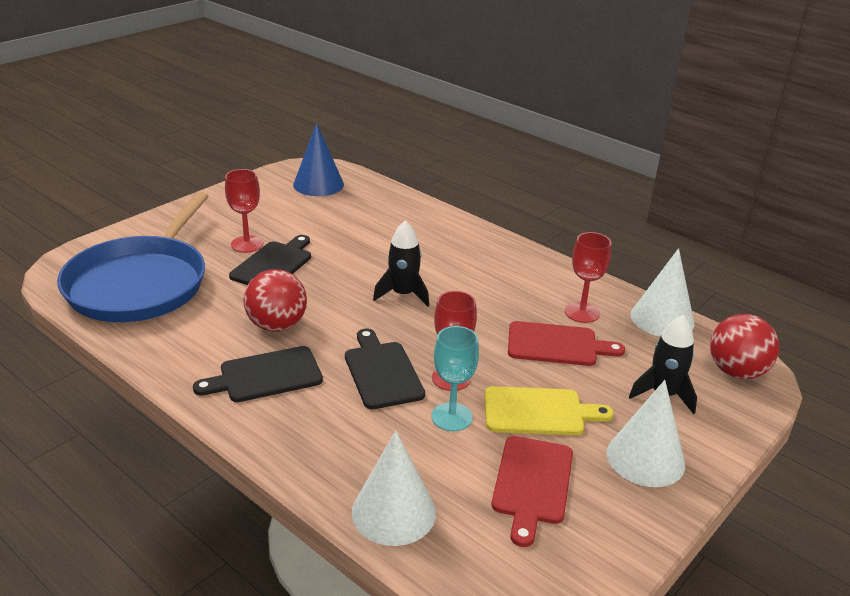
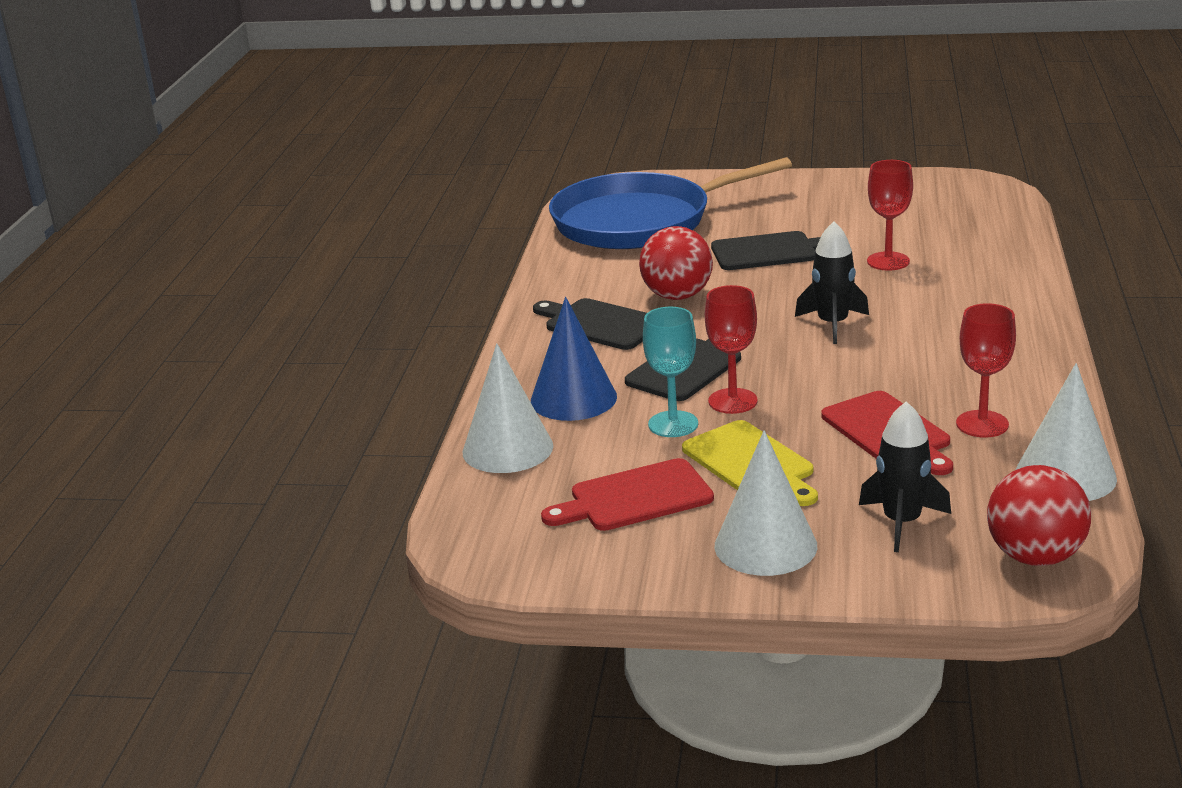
camera: 60 degrees right, 5 degrees down
red goblet [225,169,263,253] -> red goblet moved to [867,160,913,271]
blue cone [293,123,344,196] -> blue cone moved to [531,297,617,421]

